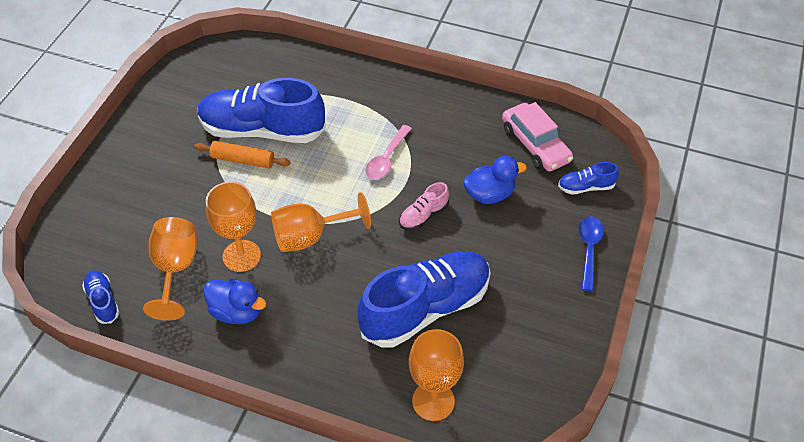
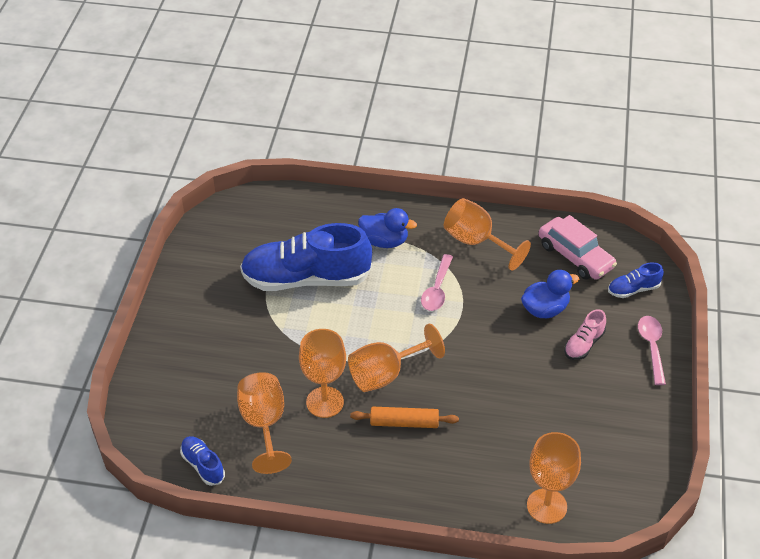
camera: 10 degrees left, 5 degrees down
orange rolling pin [194,141,291,168] -> orange rolling pin moved to [350,407,459,428]
blue duck [203,279,267,324] -> blue duck moved to [358,208,417,248]
blue shoe [357,251,491,348] -> none
pink shoe [399,182,449,230] -> pink shoe moved to [564,309,606,360]
blue spoon [579,216,604,291] -> pink spoon [638,316,666,385]
none -> orange goblet [444,198,531,271]

